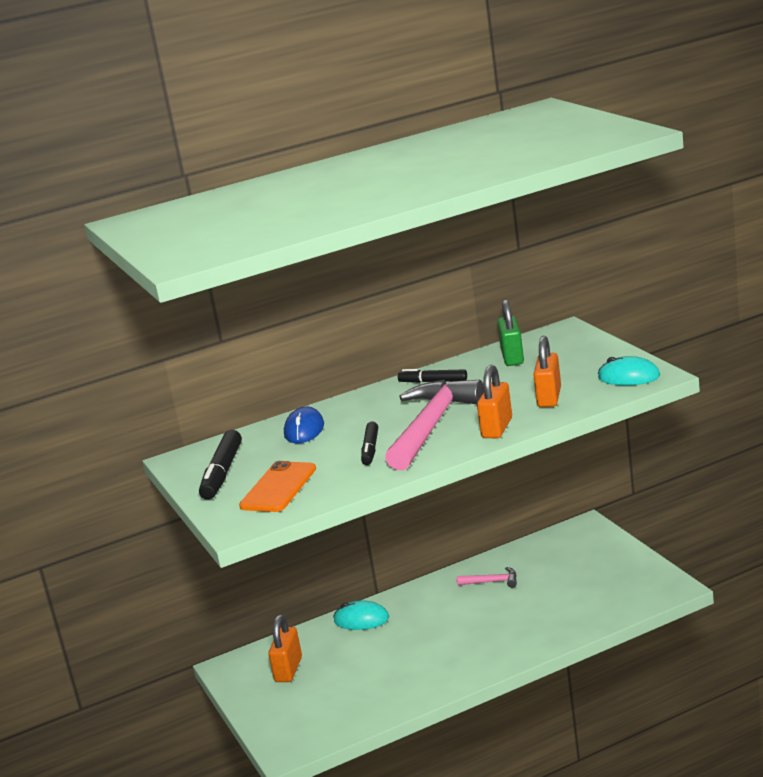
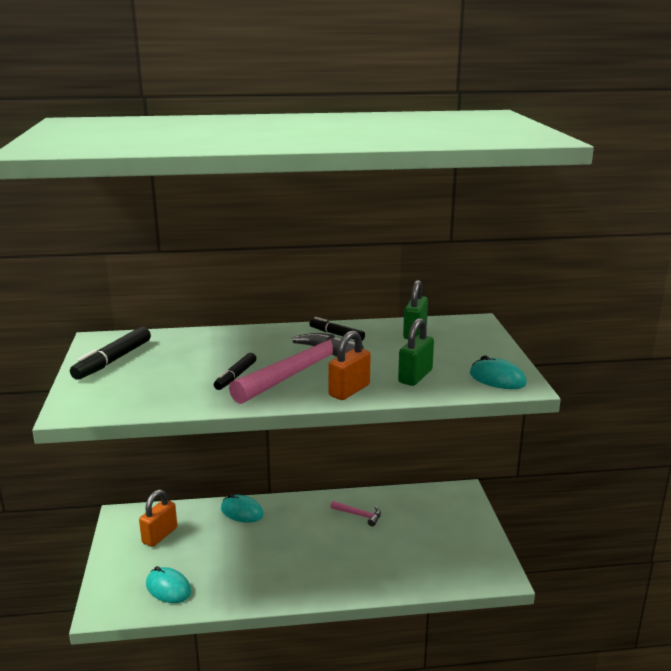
camera: 15 degrees right, 0 degrees up
orange phone [239,461,316,512] -> none
blue mouse [284,407,324,443] -> none
orange padlock [533,336,561,407] -> green padlock [398,318,434,386]
none -> turquoise mouse [146,566,191,603]

